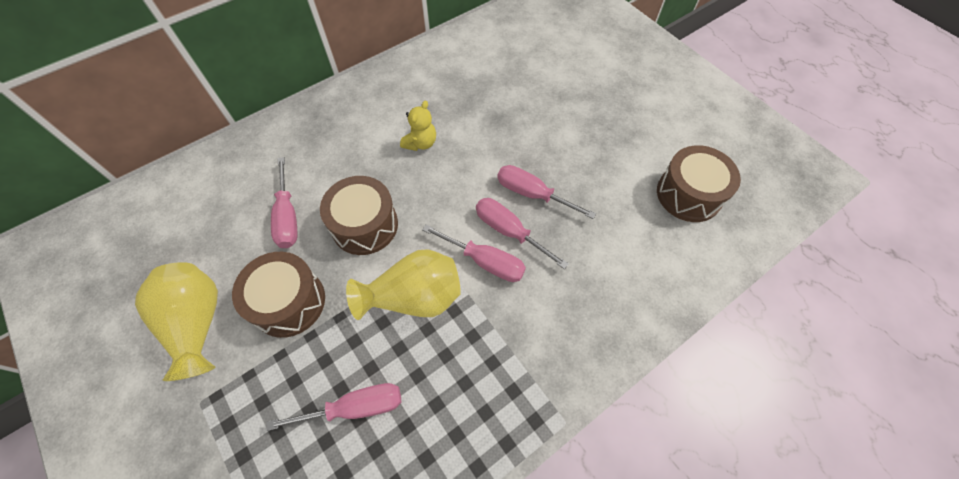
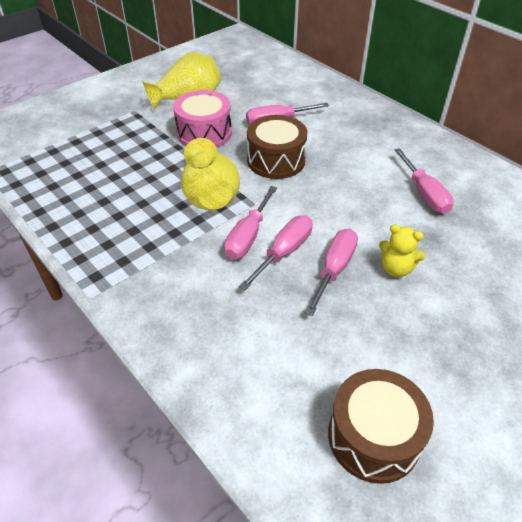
camera: 85 degrees right, 15 degrees down
brown drum [232,252,325,338] -> pink drum [173,90,232,148]
pink screwdriver [266,383,401,431] -> pink screwdriver moved to [394,148,454,214]
yellow teddy bear [400,101,436,151] -> yellow teddy bear moved to [379,224,425,277]

